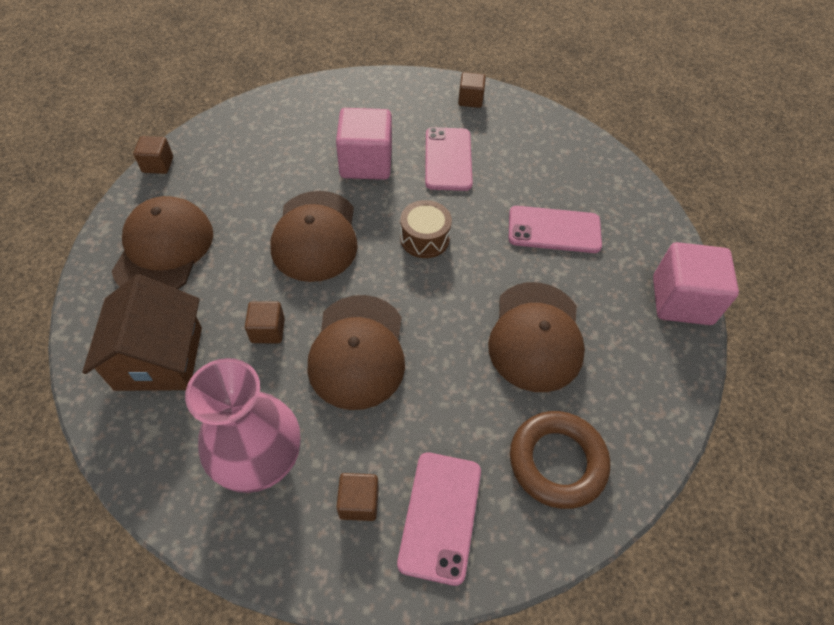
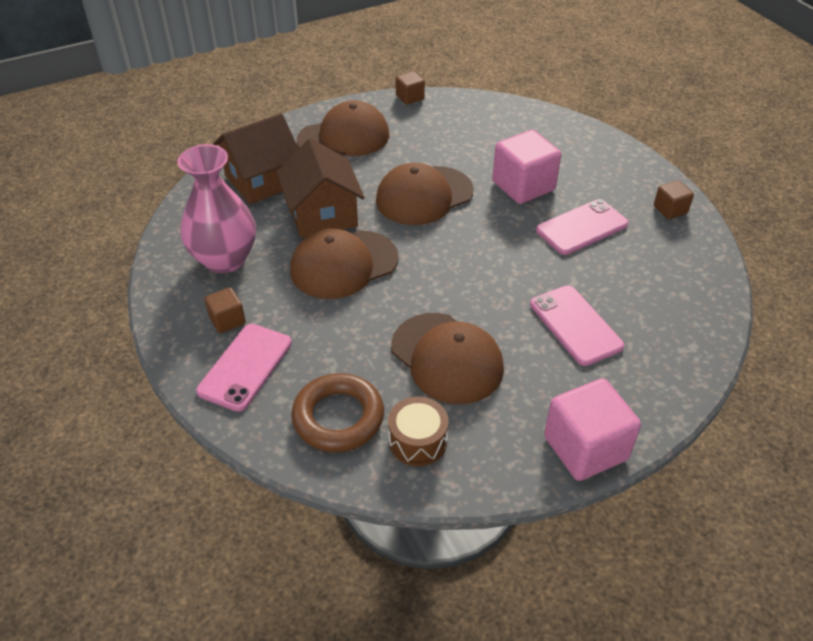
camera: 60 degrees right, 10 degrees down
brown cube [245,301,285,343] -> brown house [277,138,365,238]
pink phone [397,452,481,586] -> pink phone turned 45 degrees counterclockwise [196,324,292,412]
brown drum [400,200,452,258] -> brown drum moved to [388,397,449,466]
brown cap [488,282,585,392] -> brown cap turned 105 degrees counterclockwise [391,313,504,404]

